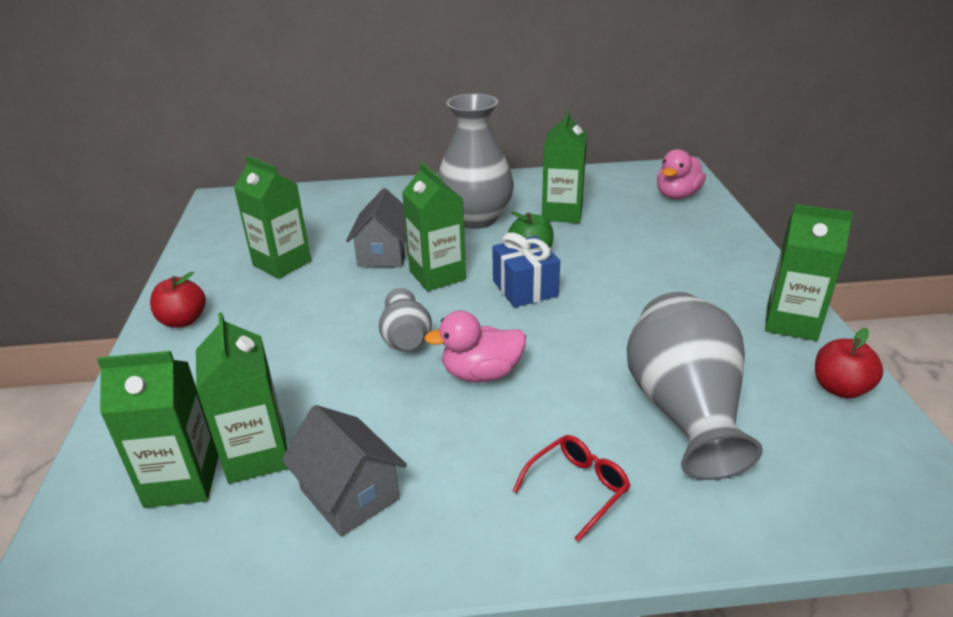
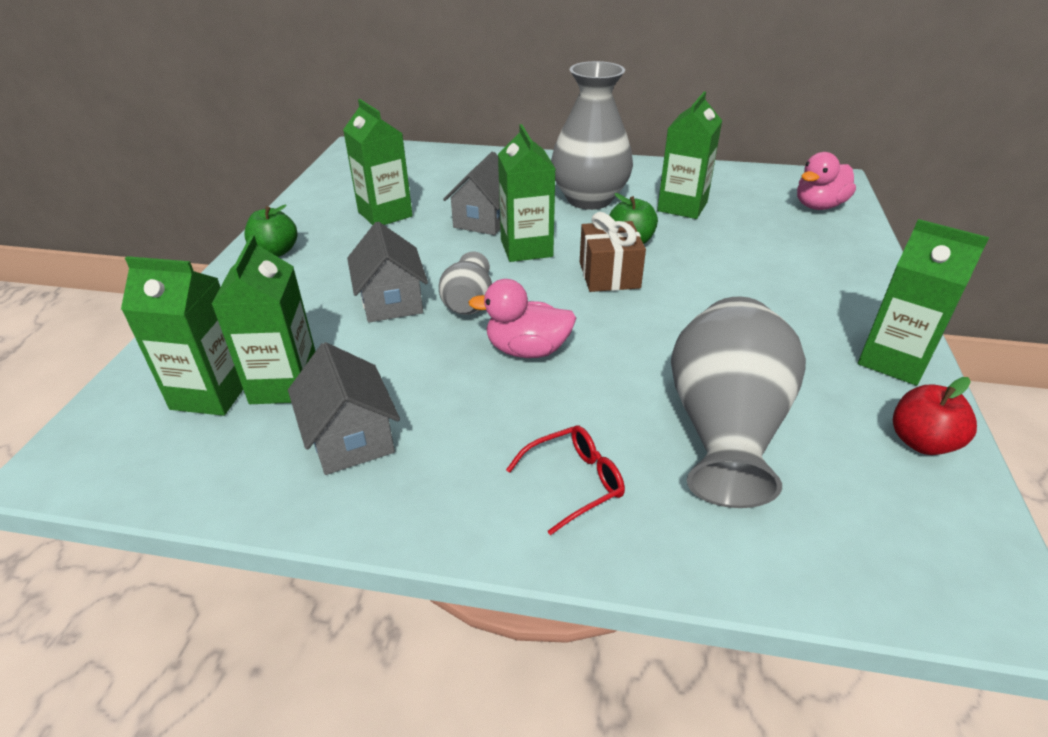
camera: 15 degrees right, 5 degrees up
red apple [150,272,206,328] -> green apple [244,205,297,257]
blue gift [492,232,560,307] -> brown gift [580,212,646,292]
none -> grey house [347,221,428,322]

